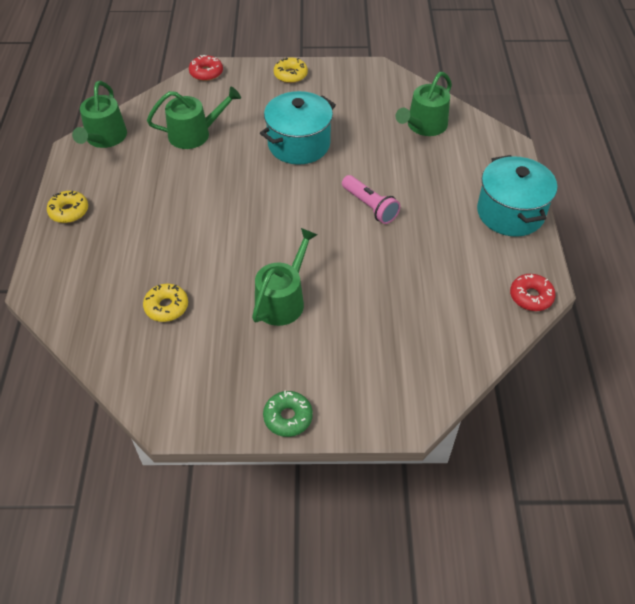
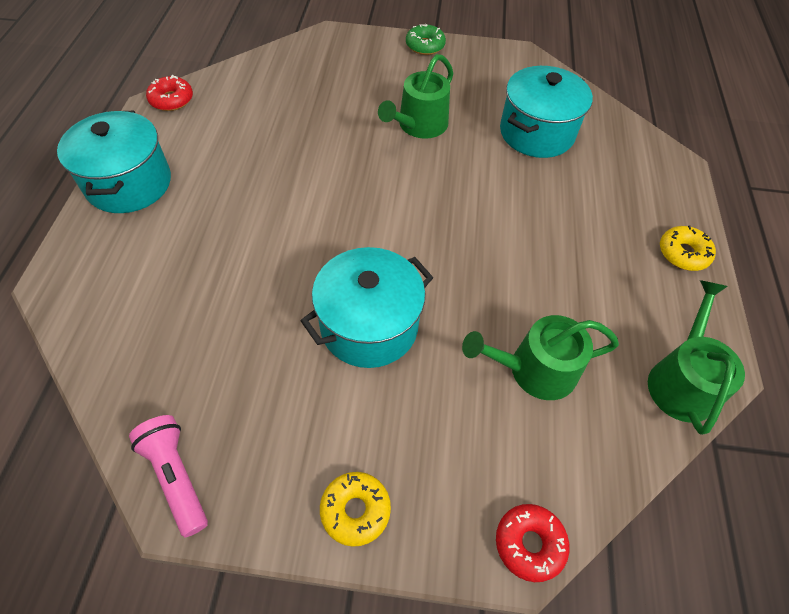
camera: 175 degrees left, 5 degrees up
yellow donut [143,284,188,322] -> turquoise pot [500,66,593,158]
pink flashlight [342,175,400,224] -> pink flashlight moved to [129,415,208,538]
green watering can [395,72,452,136] -> none

